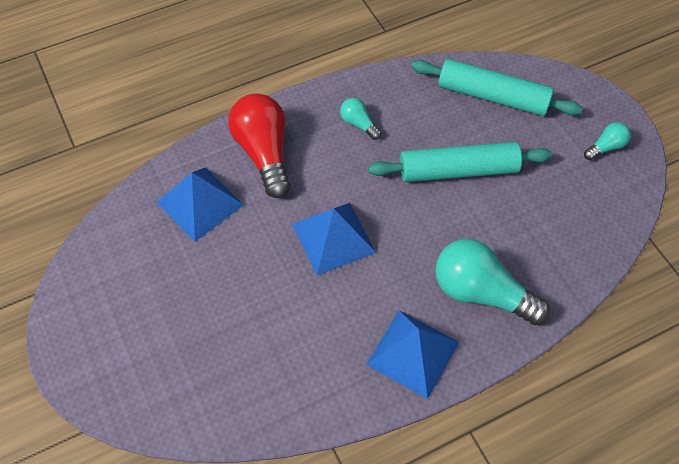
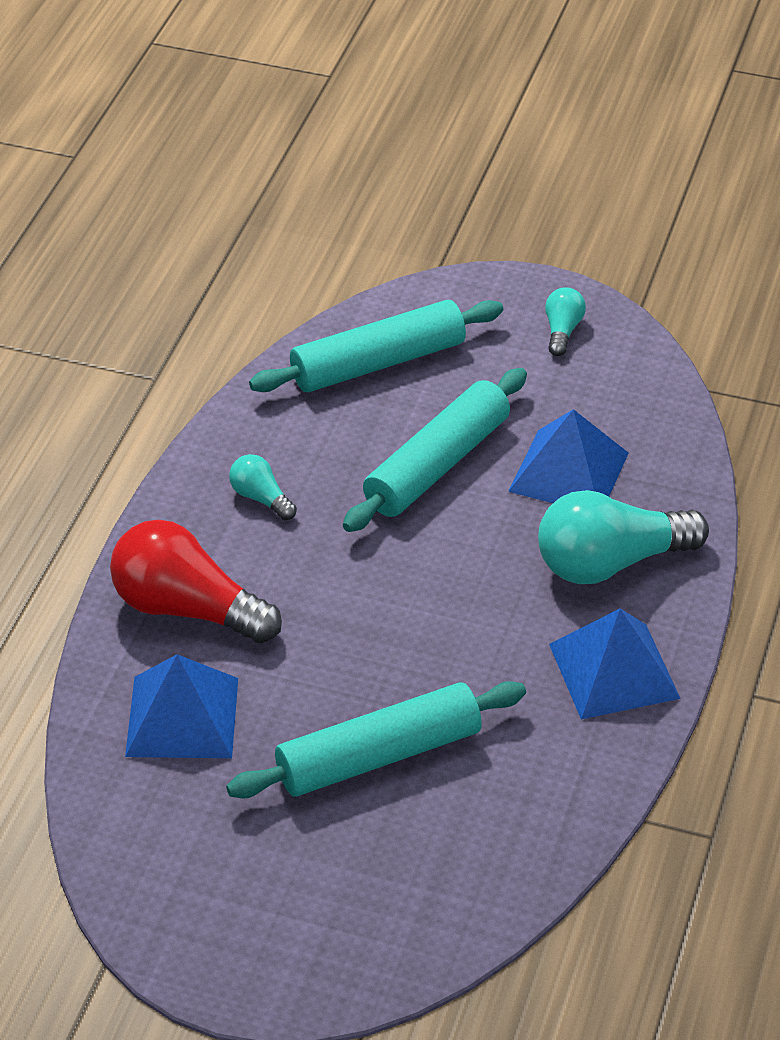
camera: 45 degrees left, 15 degrees down
blue pyramid [292,203,376,275] -> blue pyramid moved to [508,409,629,503]
turquoise light bulb [340,98,381,140] -> turquoise light bulb turned 45 degrees clockwise [229,454,297,520]
none -> turquoise rolling pin [226,681,526,799]

